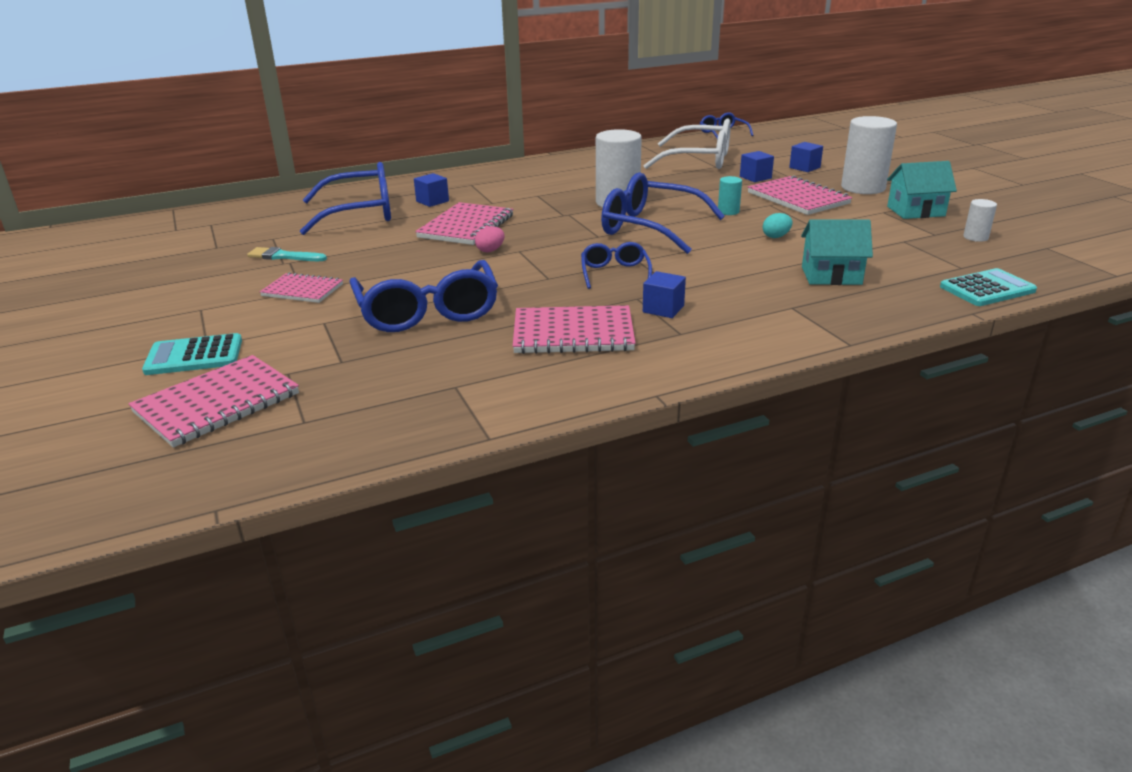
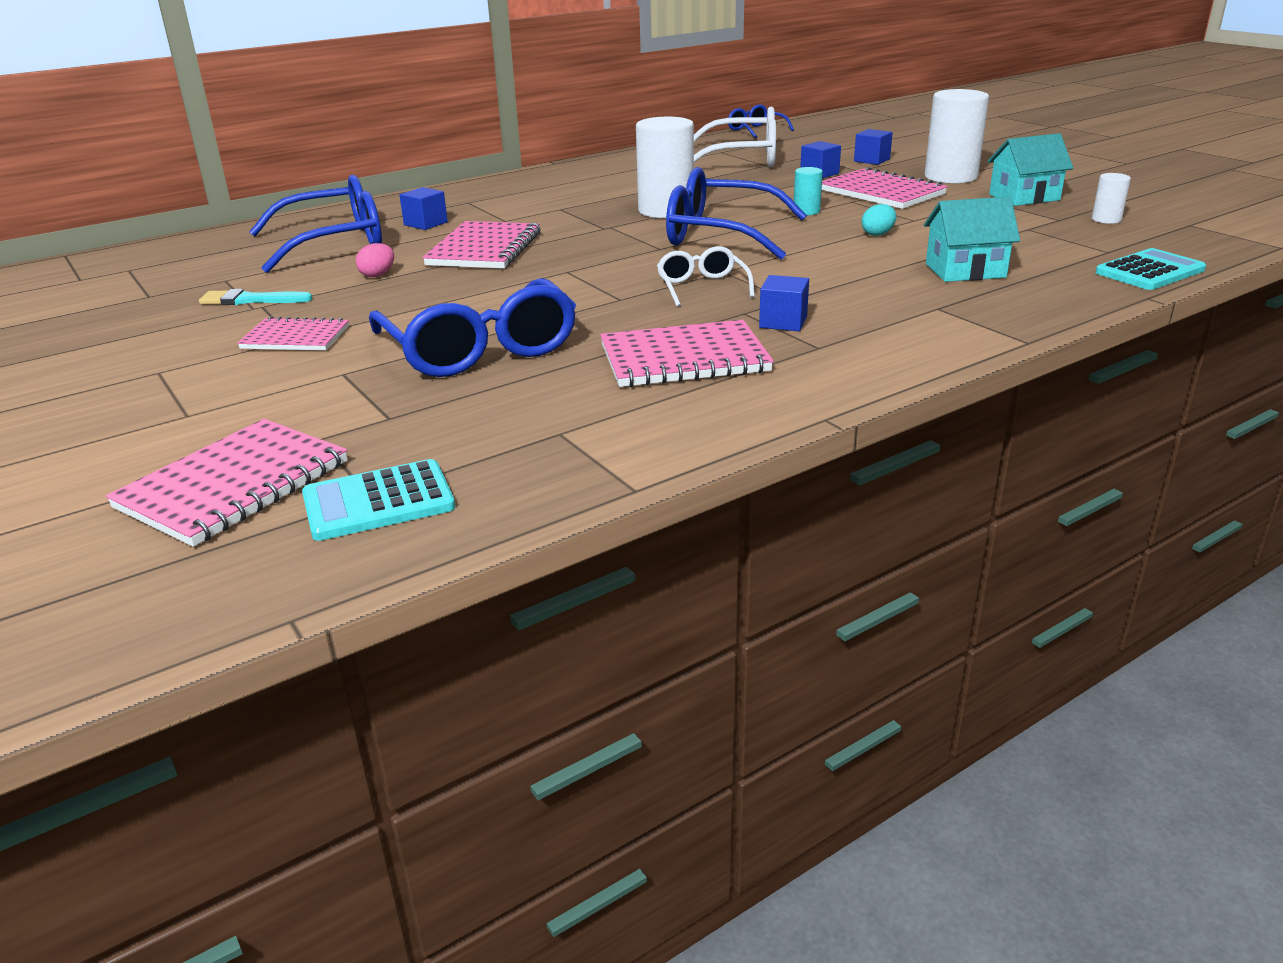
camera: 10 degrees left, 0 degrees up
turquoise calculator [142,333,242,375] -> turquoise calculator moved to [302,459,455,541]
pink egg [475,226,505,252] -> pink egg moved to [356,243,394,277]
blue glasses [581,242,652,289] -> white glasses [657,246,755,307]

